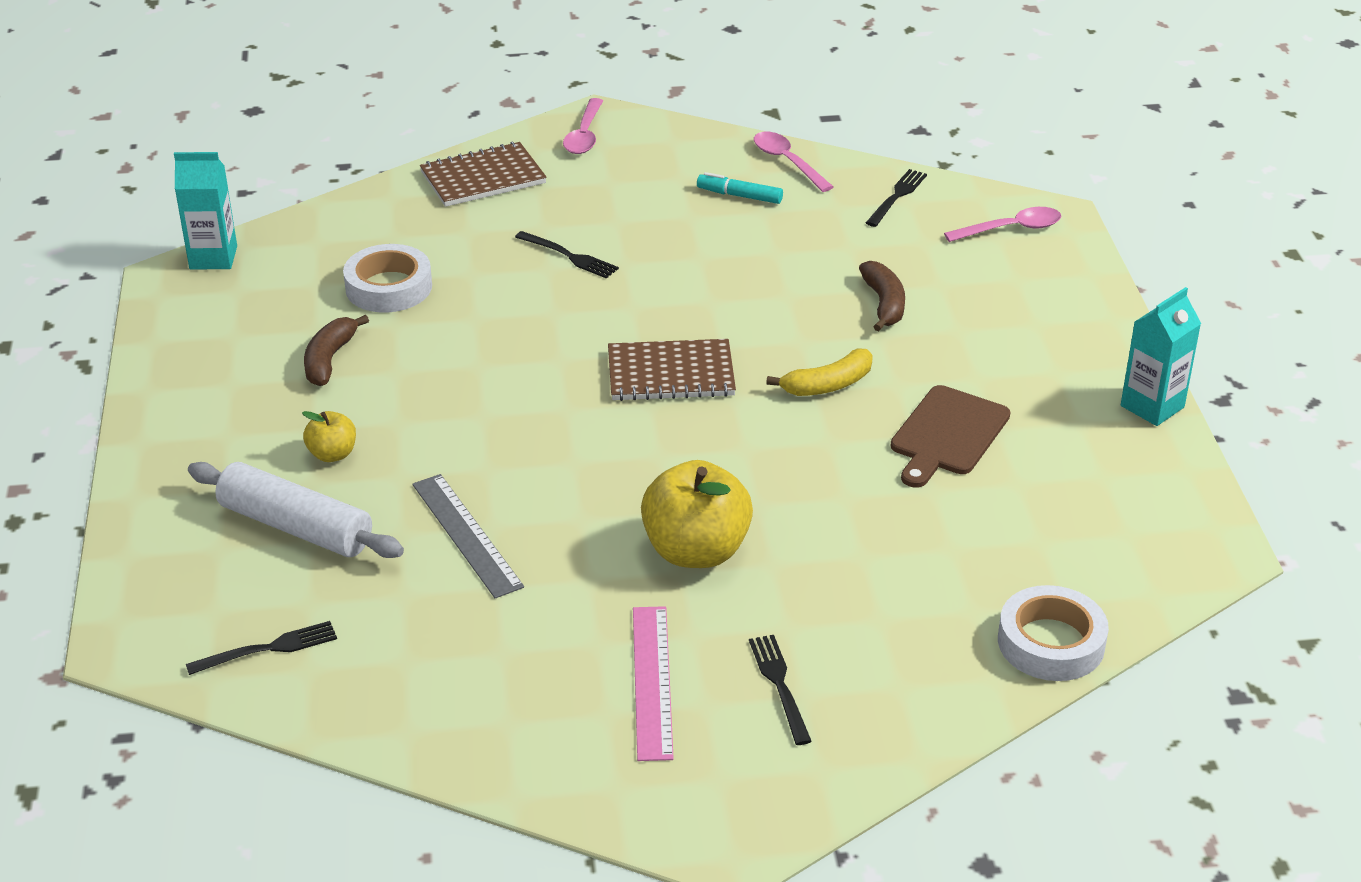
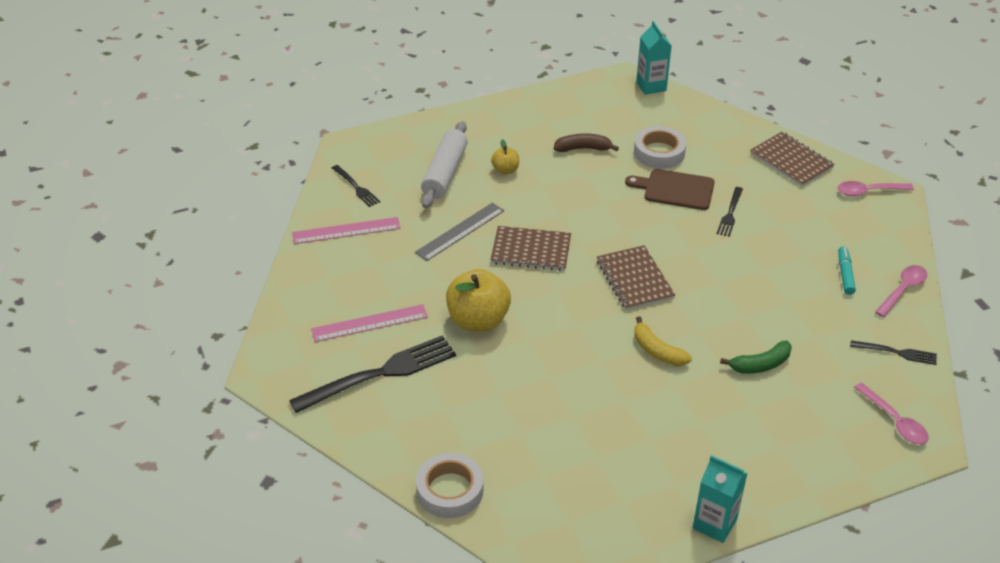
camera: 75 degrees right, 5 degrees up
black fork [749,635,812,745] -> black fork [289,335,456,413], size x2.01
brown banana [859,261,905,331] -> green banana [720,341,792,374]
brown cutting board [891,385,1010,488] -> brown cutting board moved to [625,169,715,210]
none -> pink ruler [292,217,401,244]
none -> brown notebook [490,226,571,271]

